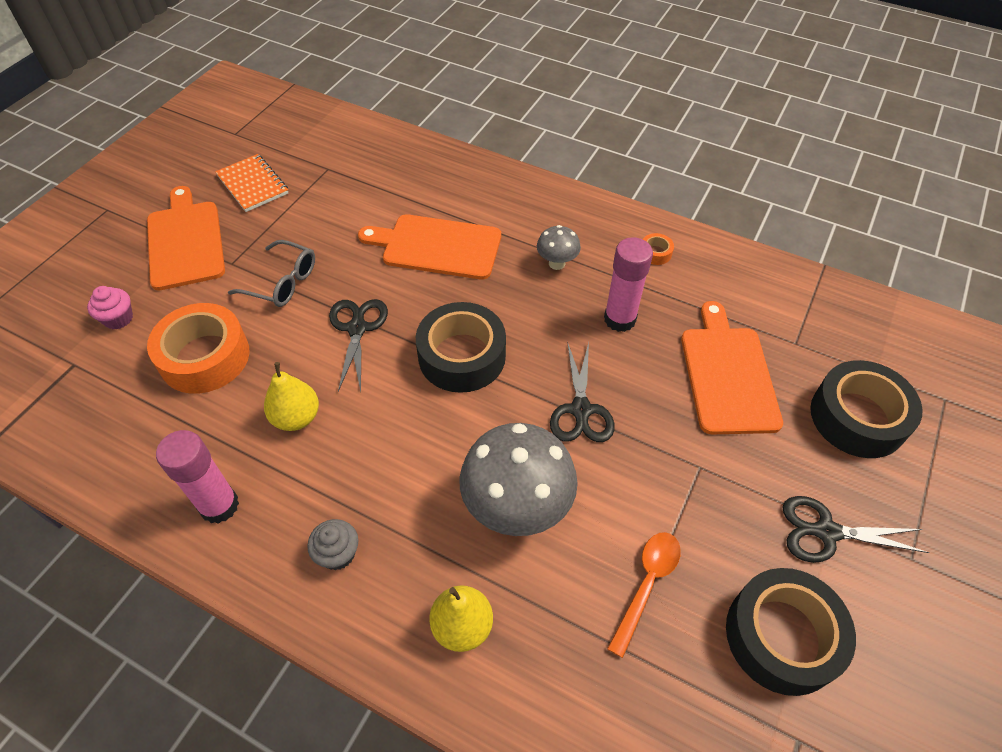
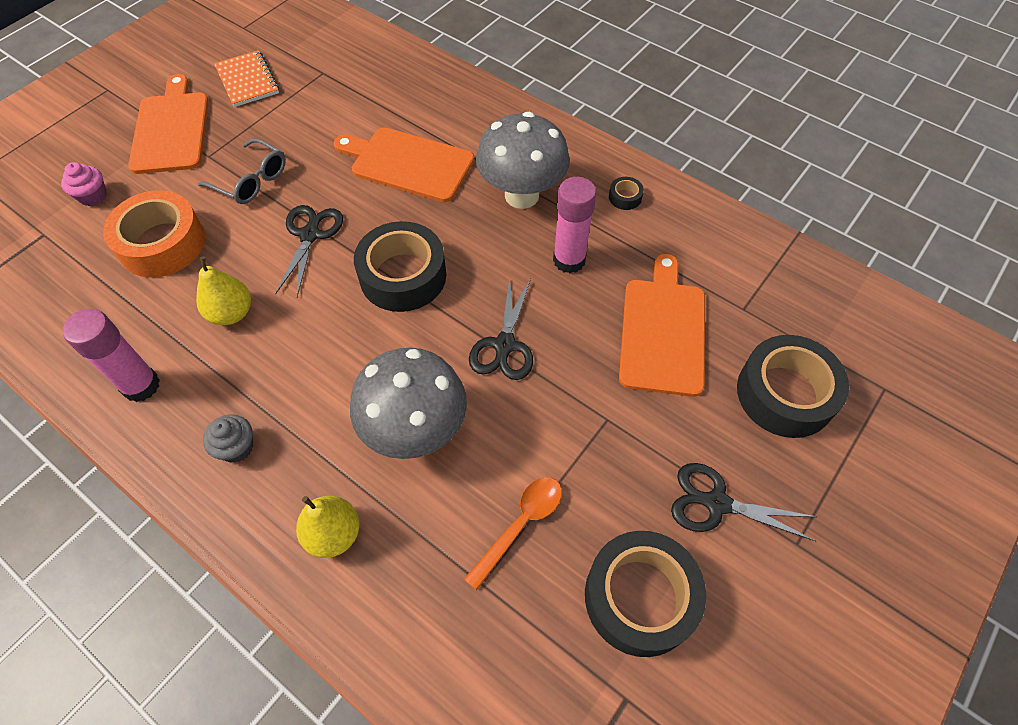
camera: 10 degrees right, 5 degrees up
grey mushroom [537,225,581,270] -> grey mushroom [476,112,570,209], size x2.03
orange tape [643,233,674,265] -> black tape [609,177,644,210]

